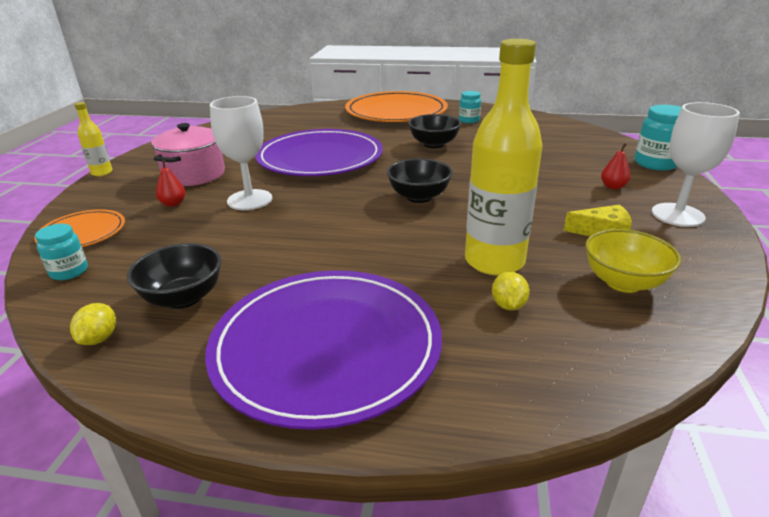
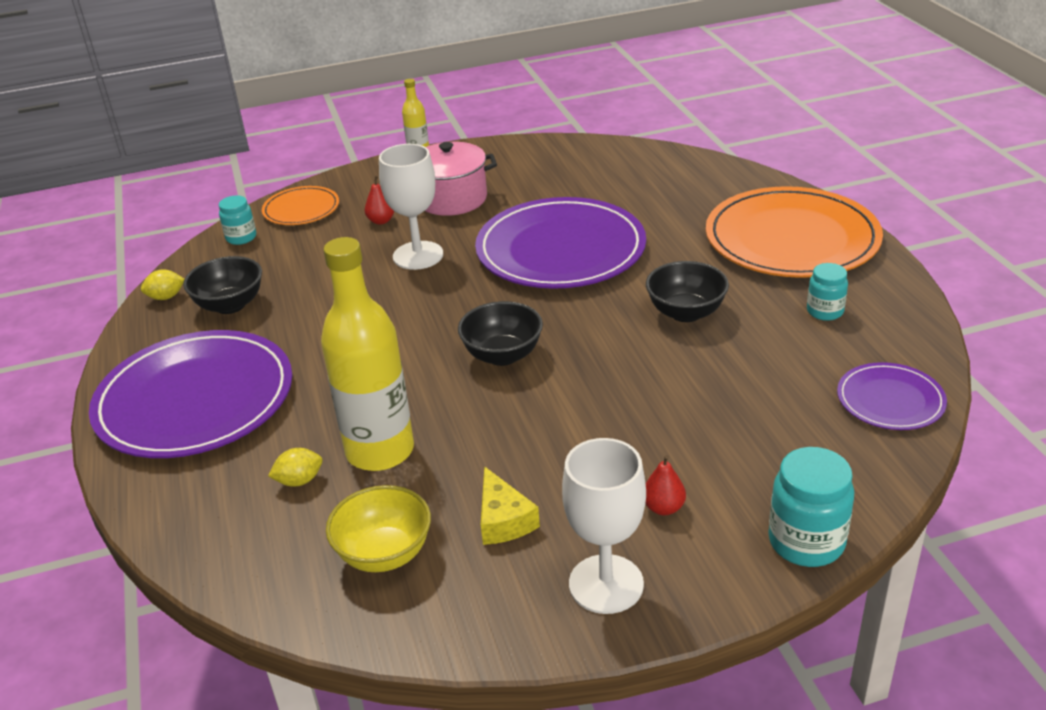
camera: 65 degrees right, 5 degrees up
none -> purple plate [837,362,947,430]

